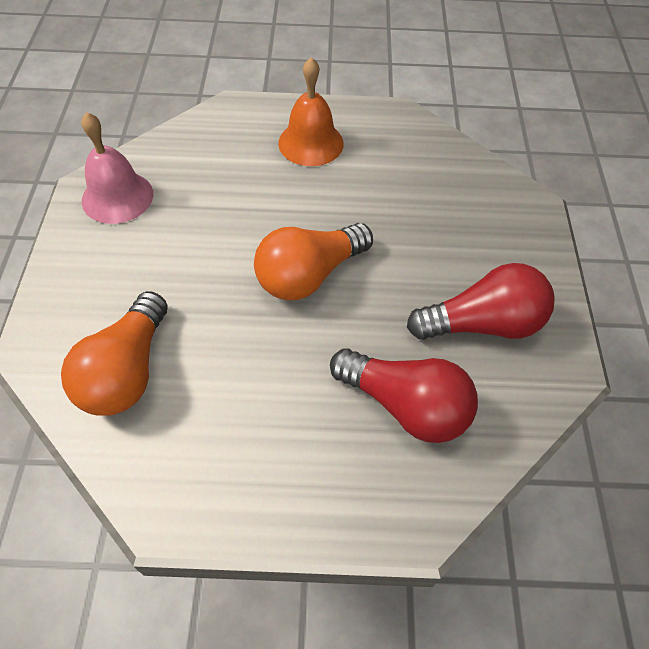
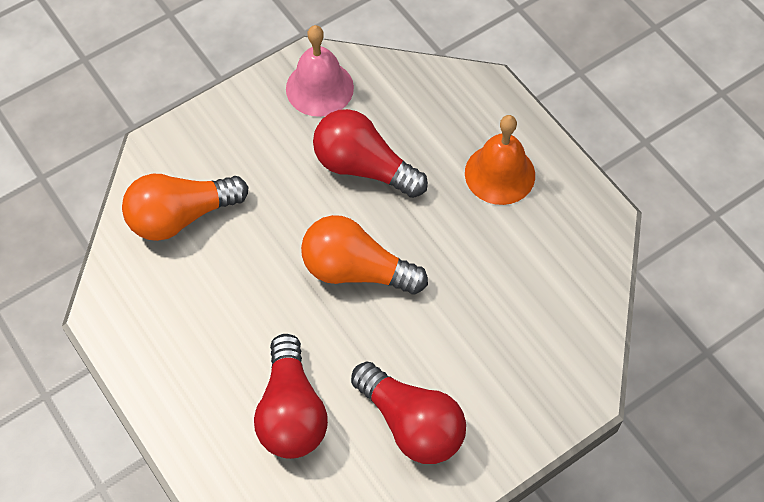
camera: 55 degrees right, 5 degrees up
none -> red light bulb [313,109,428,198]

